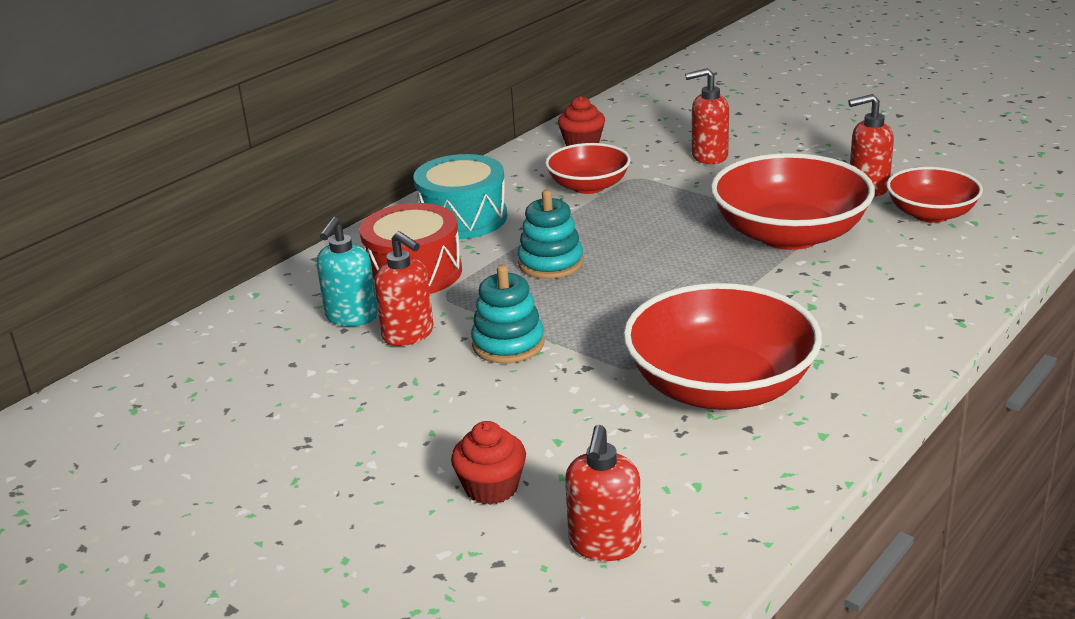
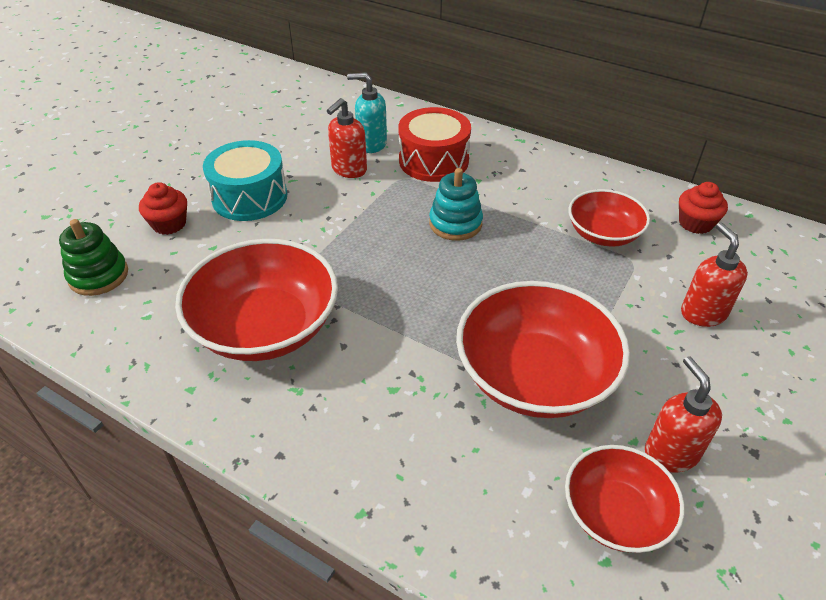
camera: 80 degrees right, 15 degrees up
turquoise drum [413,154,507,239] -> turquoise drum moved to [203,140,287,221]
turquoise stacking toy [471,265,545,363] -> none
red soap dispenser [565,425,641,561] -> green stacking toy [59,219,128,296]

